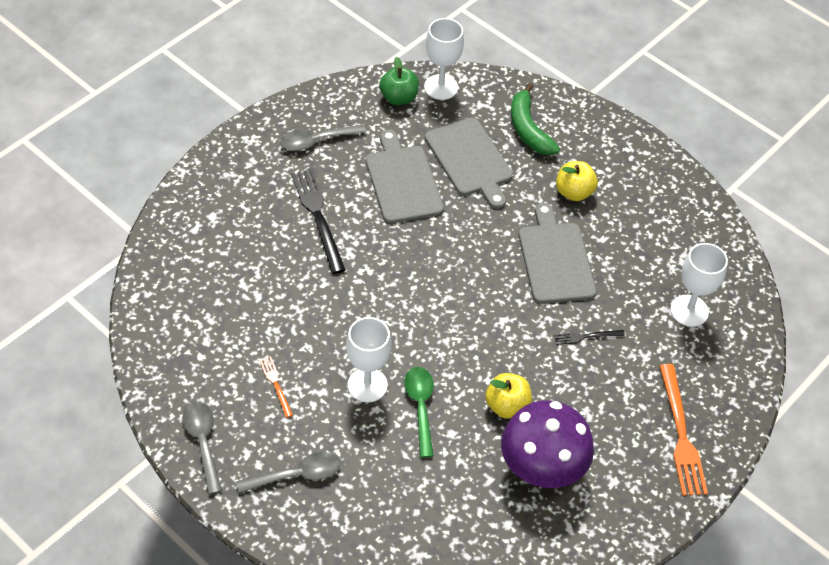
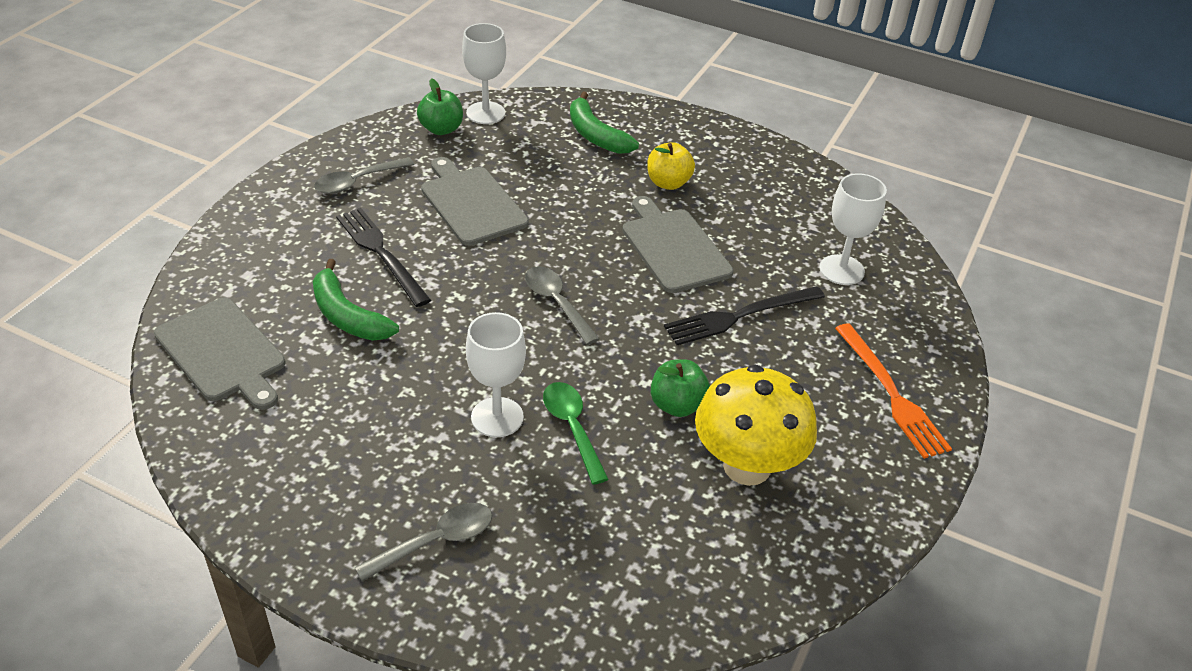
camera: 15 degrees left, 10 degrees down
grey spoon [183,402,222,495] -> grey spoon moved to [525,266,600,345]
orange fork [259,356,293,418] -> none
grey cutting board [425,118,513,209] -> grey cutting board moved to [154,298,285,410]
yellow apple [485,373,532,419] -> green apple [651,359,710,417]
purple mushroom [501,400,594,488] -> yellow mushroom [695,364,817,486]
black fork [554,330,625,345] -> black fork [664,286,825,345], size x2.00
none -> green banana [313,259,399,341]

